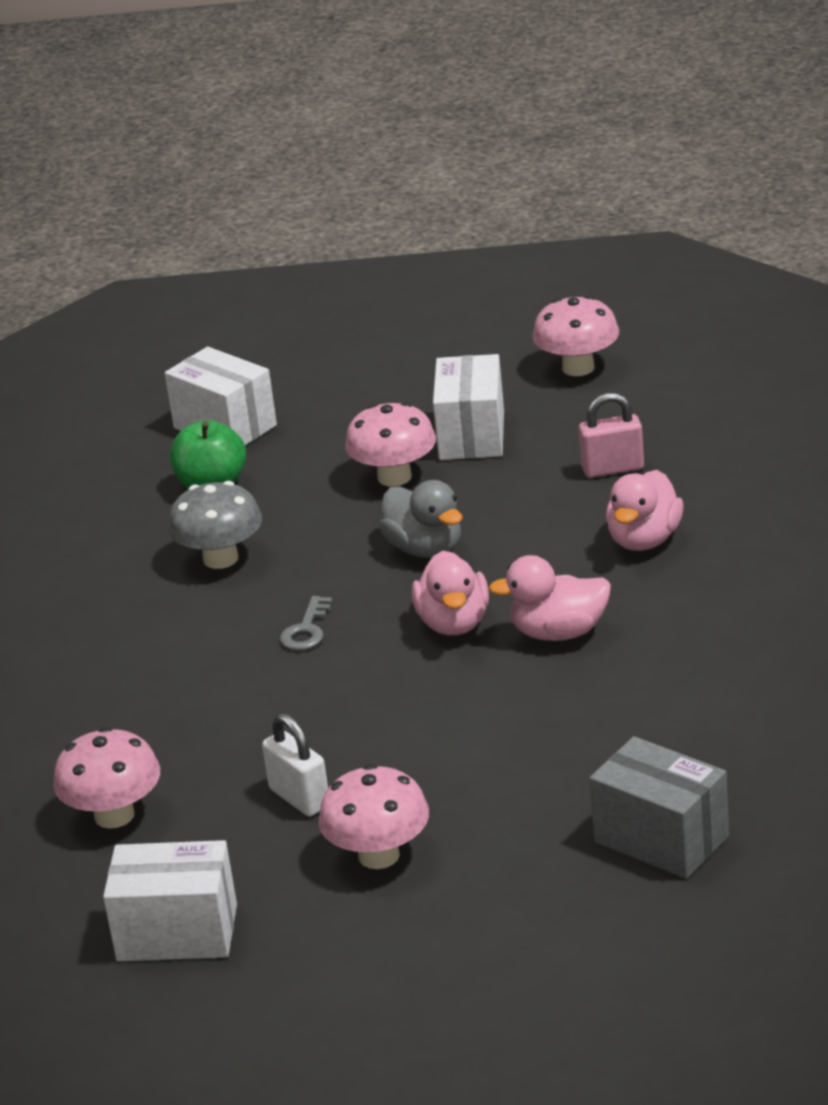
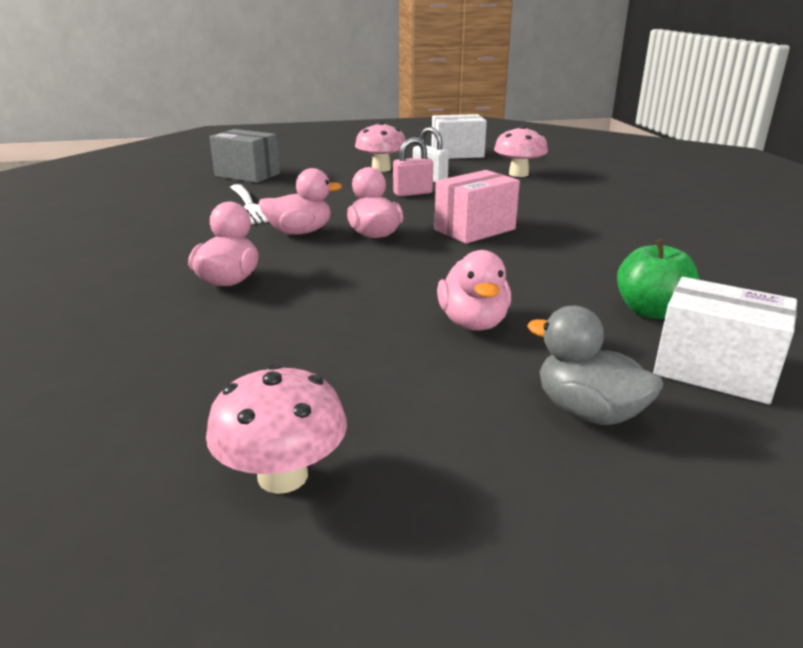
camera: 165 degrees right, 5 degrees down
grey mushroom [168,481,262,569] -> none
grey key [280,596,332,651] -> pink box [434,170,520,244]
pink mushroom [345,402,436,486] -> pink duck [437,250,511,331]
grey duck [379,480,462,558] -> grey duck moved to [527,306,663,425]
white box [433,354,504,460] -> none
pink padlock [579,393,644,478] -> pink padlock moved to [393,137,433,197]
none -> white fork [230,184,268,224]

